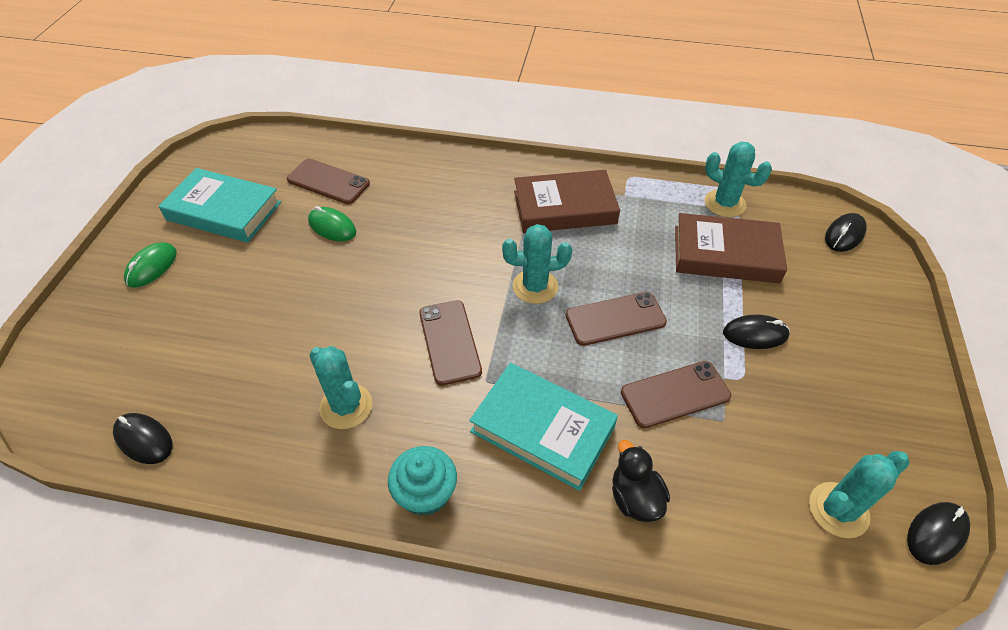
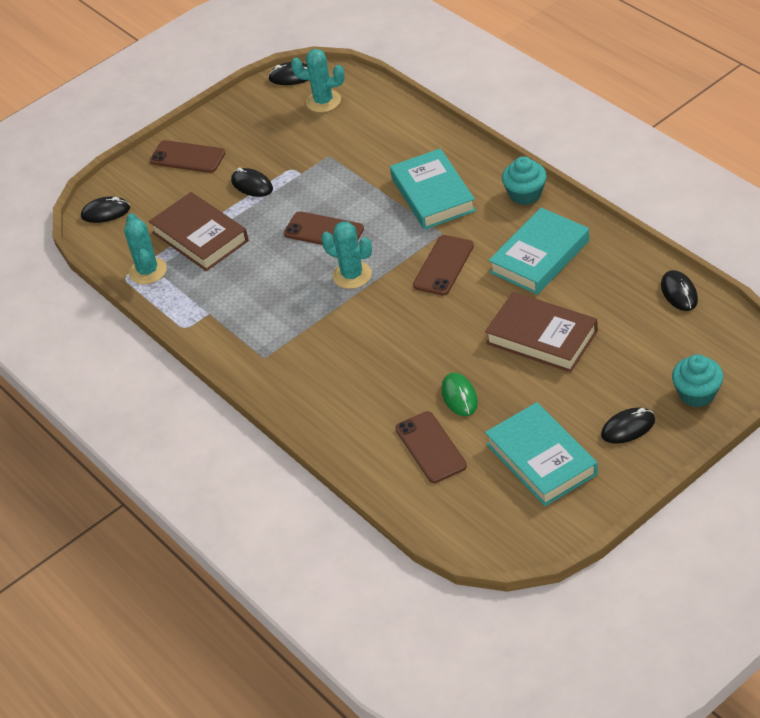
camera: 135 degrees left, 5 degrees down
green mouse [124,242,177,288] -> black mouse [601,407,655,444]
turquoise cactus [309,346,372,429] -> turquoise book [489,207,589,295]
brown book [514,170,620,233] -> brown book moved to [485,292,598,372]
black duck [612,440,670,522] -> none
brown phone [621,361,731,428] -> brown phone moved to [150,140,225,173]
none -> turquoise cupcake [672,354,723,407]

